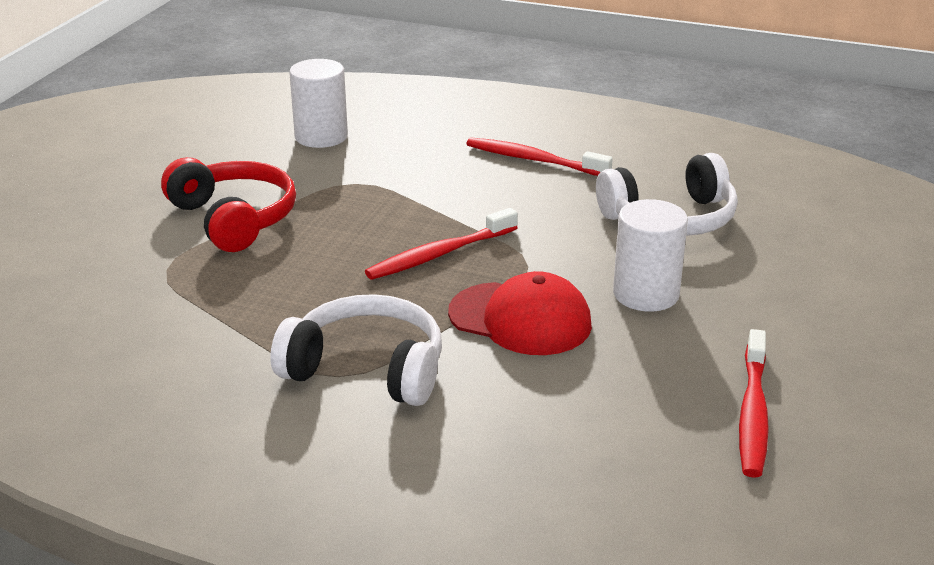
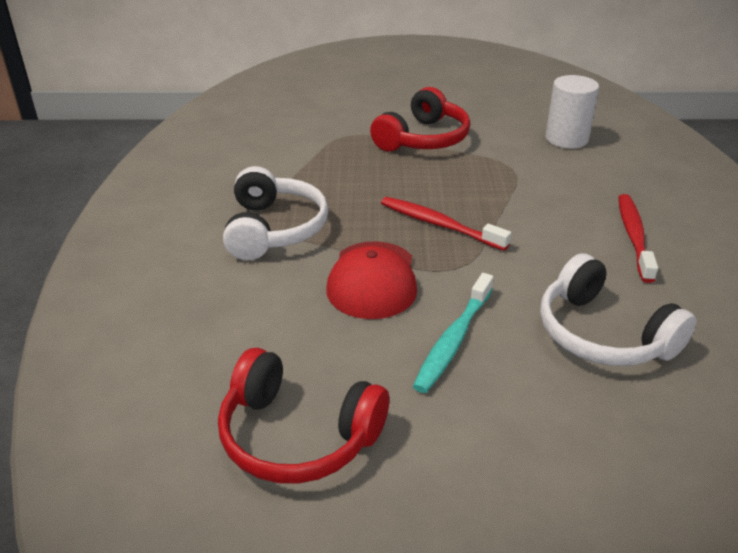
camera: 70 degrees right, 5 degrees up
white cylinder [613,199,688,312] -> turquoise toothbrush [413,273,494,393]
red toothbrush [739,329,769,478] -> red headphones [218,348,389,484]

